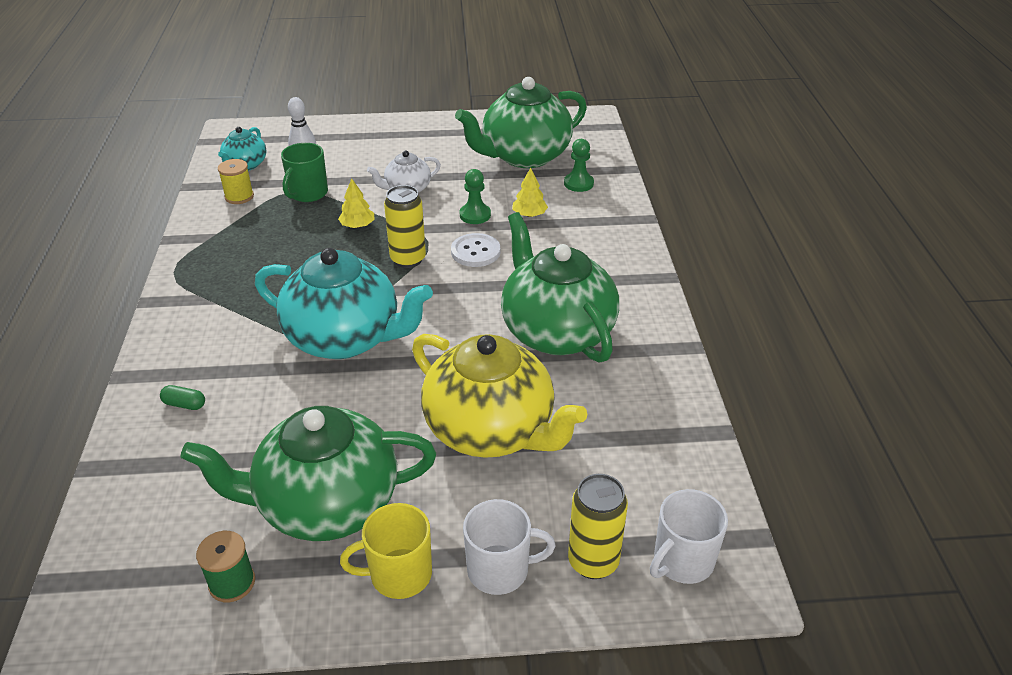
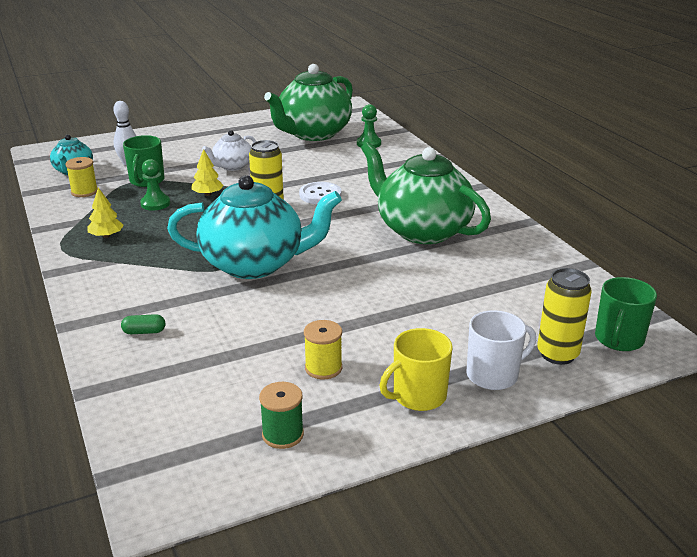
camera: 20 degrees left, 10 degrees down
green teapot [180,406,436,541] -> yellow spool [304,320,342,379]
yellow teapot [412,334,587,458] -> none
green pawn [460,169,491,224] -> green pawn moved to [140,159,170,211]
yellow tree [512,168,548,217] -> yellow tree moved to [87,187,124,238]
white mug [650,489,728,584] -> green mug [595,277,657,351]

